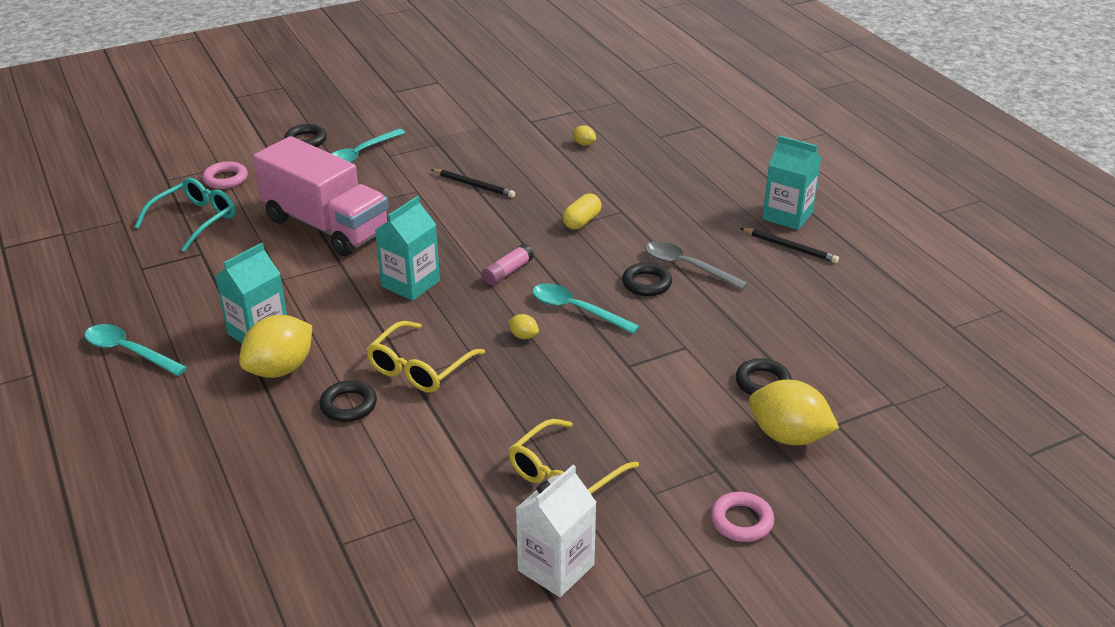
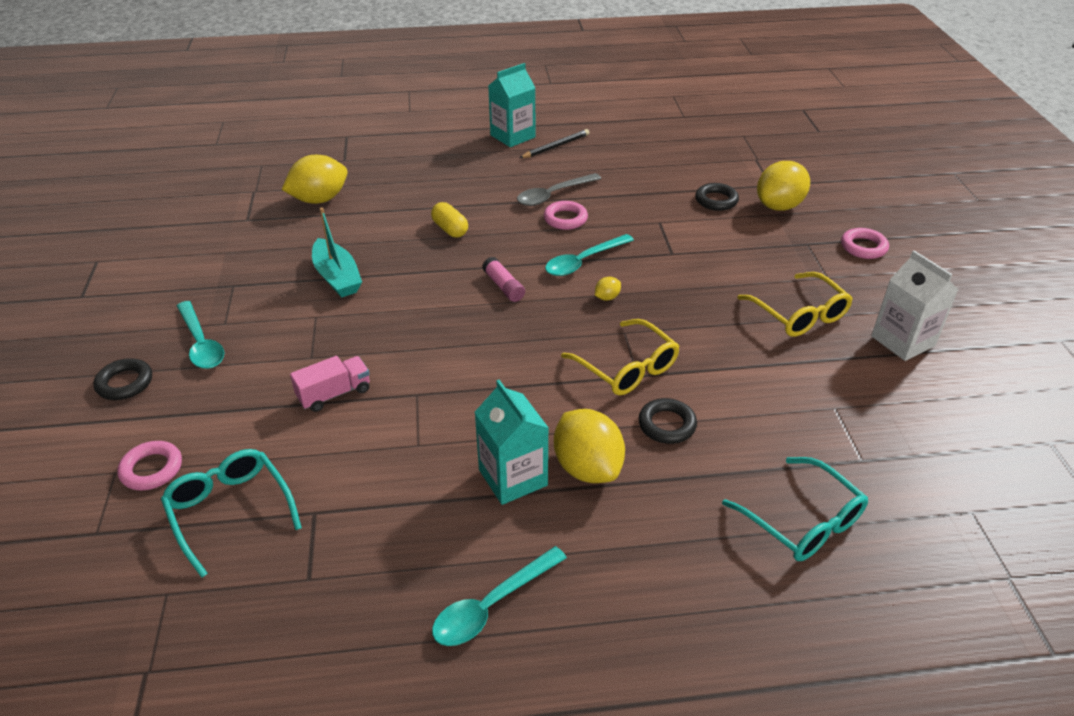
camera: 70 degrees left, 5 degrees up
pink truck [253,136,388,256] -> pink truck [290,356,370,412], size x0.44
turquoise carton [375,196,440,301] -> none
black pencil [431,169,515,198] -> turquoise boat [312,208,362,298]
yellow lemon [572,125,596,146] -> yellow lemon [282,155,347,204], size x2.34
black ring [622,263,672,296] -> pink ring [544,201,588,230]
none -> turquoise glasses [722,457,868,561]

